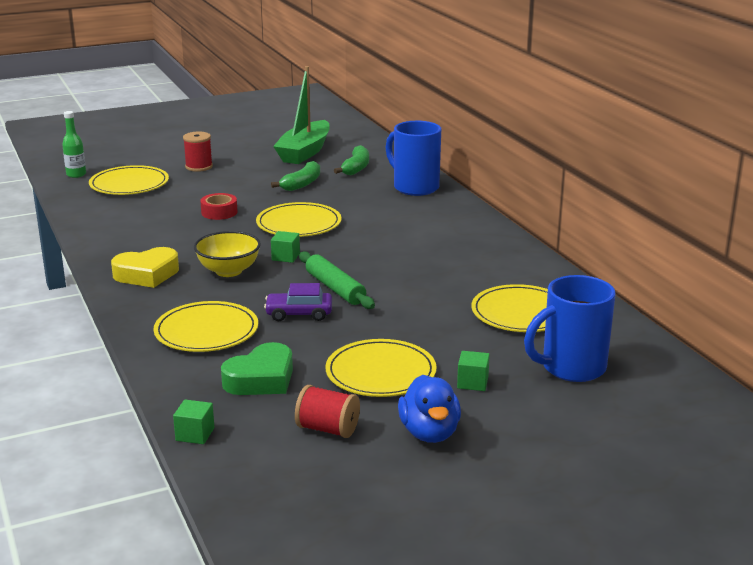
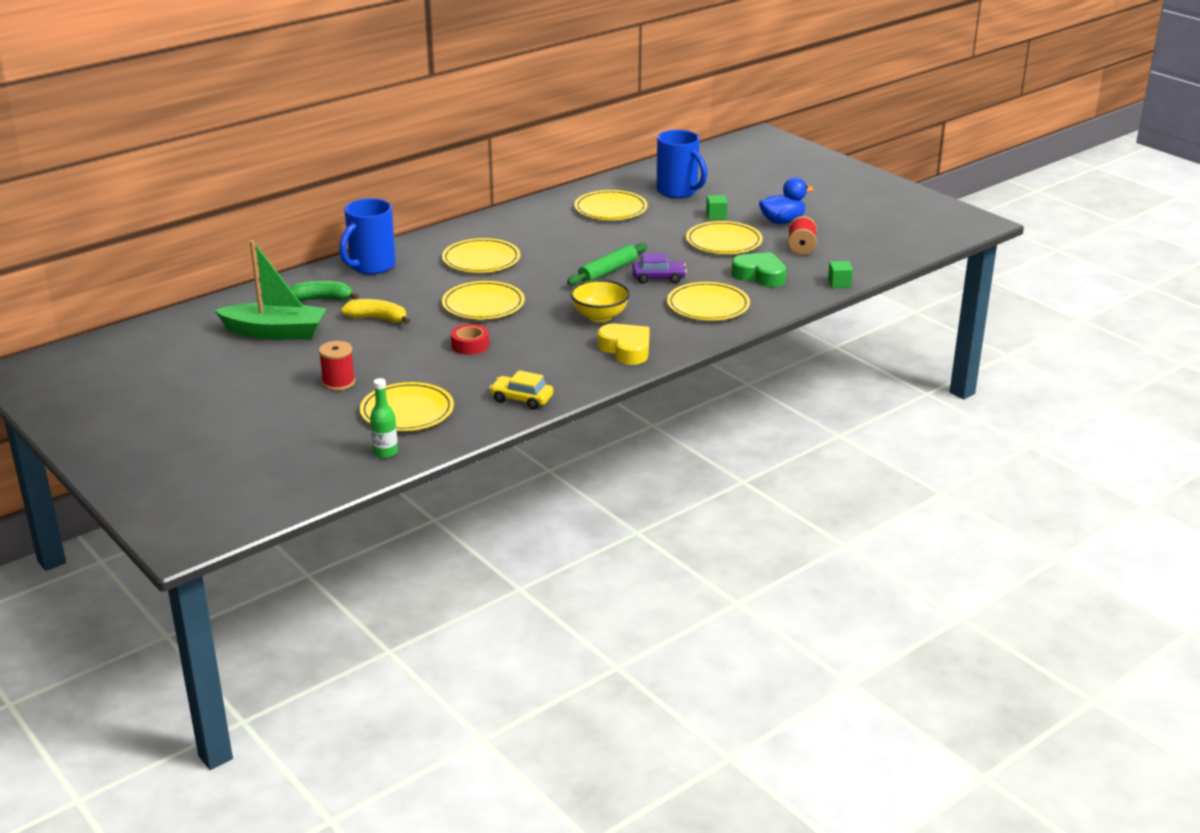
camera: 105 degrees left, 5 degrees up
purple car [264,283,332,321] -> purple car turned 75 degrees counterclockwise [633,253,687,284]
green banana [271,161,320,191] -> yellow banana [341,299,410,324]
green cube [271,231,300,263] -> none
none -> yellow plate [442,238,520,273]
none -> yellow car [489,370,553,410]

